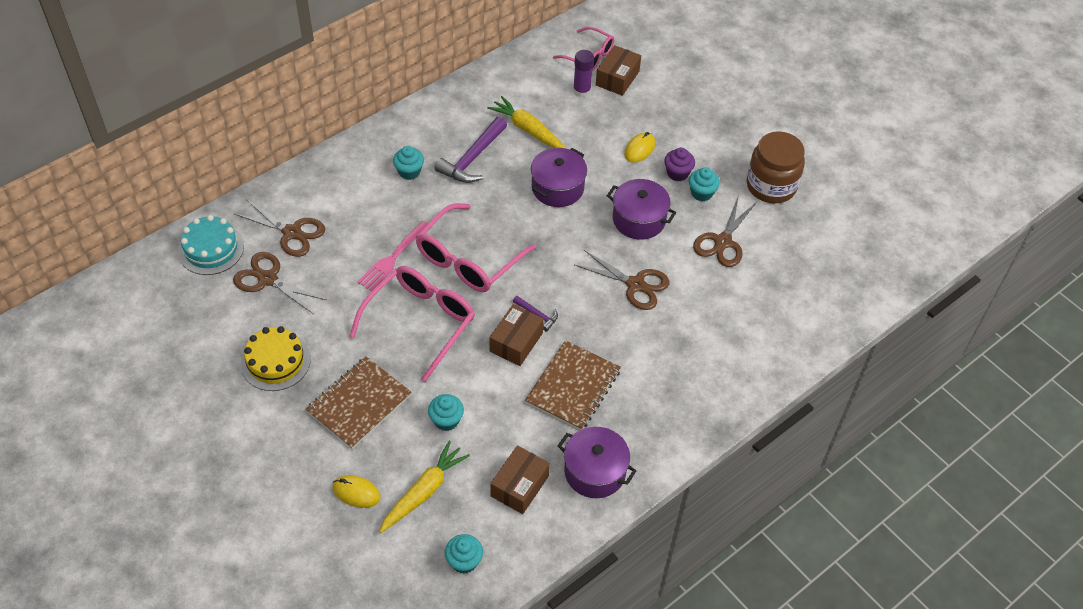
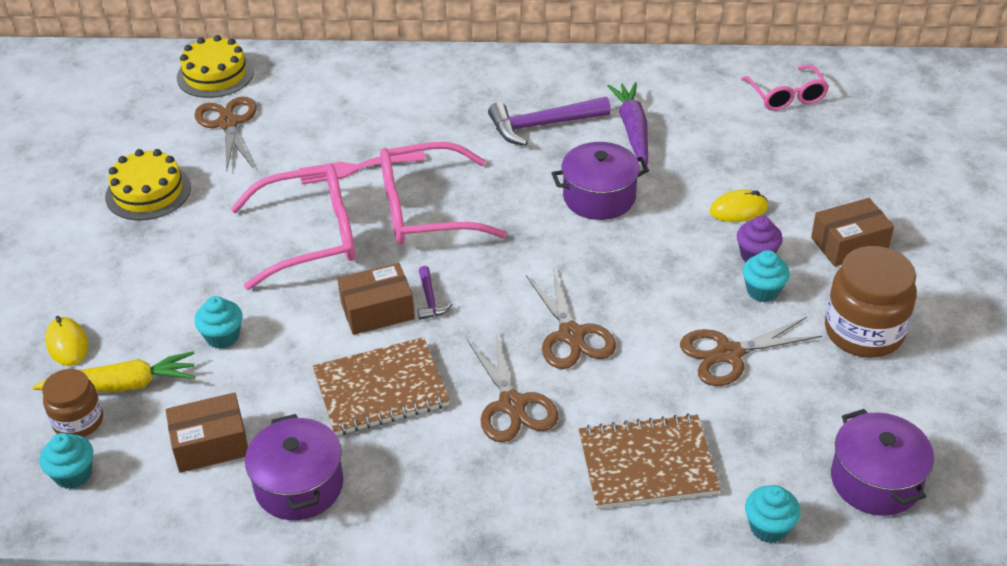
camera: 45 degrees right, 10 degrees down
turquoise cake [178,215,244,275] -> yellow cake [177,35,254,98]
brown scissors [235,200,325,257] -> brown scissors moved to [467,330,558,442]
brown notebook [306,356,412,449] -> brown notebook moved to [579,413,721,509]
turquoise cupcake [393,146,424,180] -> turquoise cupcake moved to [745,485,801,543]
yellow carrot [487,96,567,149] -> purple carrot [608,82,648,165]
purple glue stick [573,50,594,97] -> none
brown box [596,45,641,96] -> brown box moved to [811,198,894,267]
purple pot [607,179,677,240] -> purple pot moved to [831,409,934,516]
none -> brown jar [42,369,103,437]

